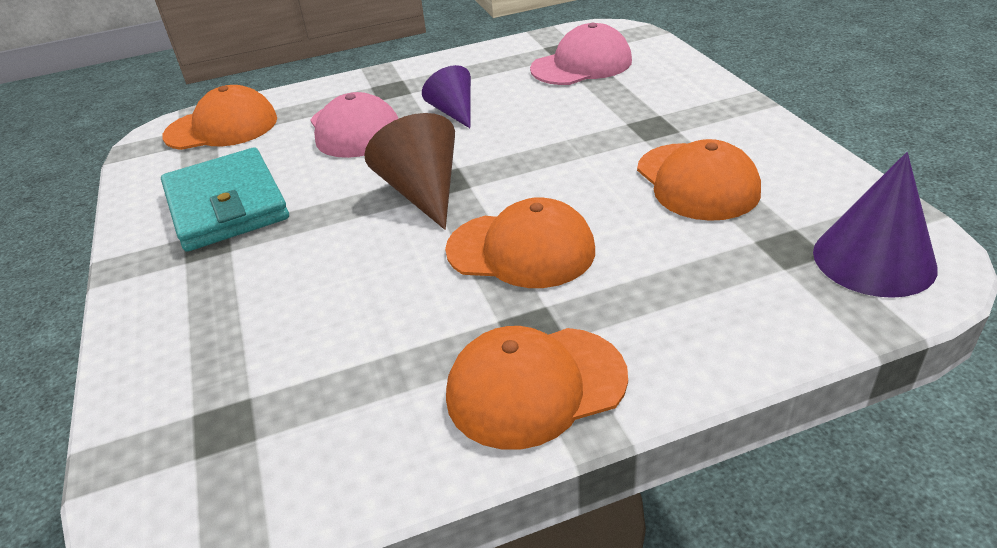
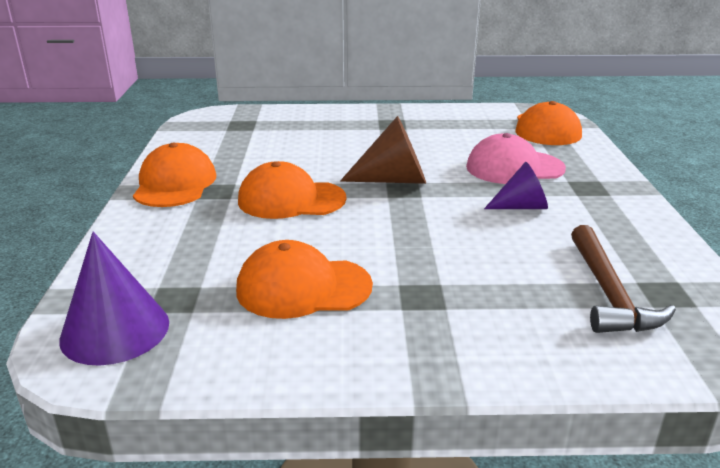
camera: 105 degrees right, 10 degrees down
turquoise wallet [161,147,289,252] -> none
orange cap [445,197,595,288] -> orange cap turned 60 degrees clockwise [238,161,346,219]
pink cap [530,23,632,85] -> brown hammer [571,225,676,333]

